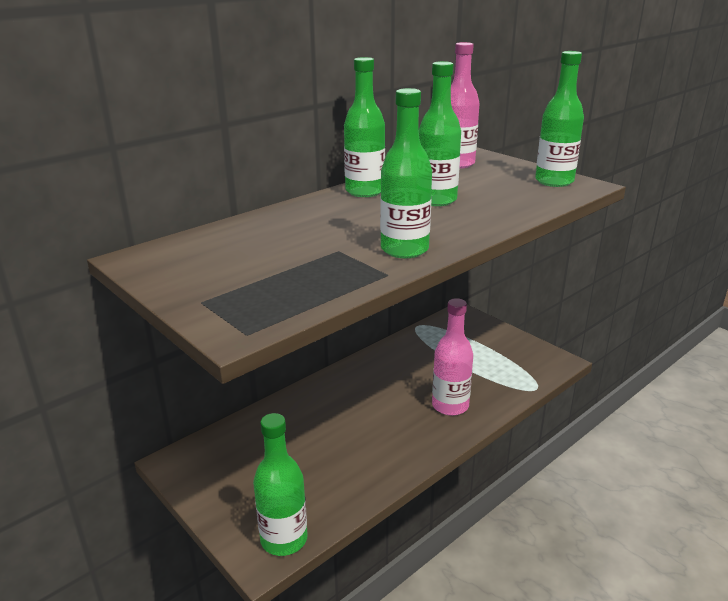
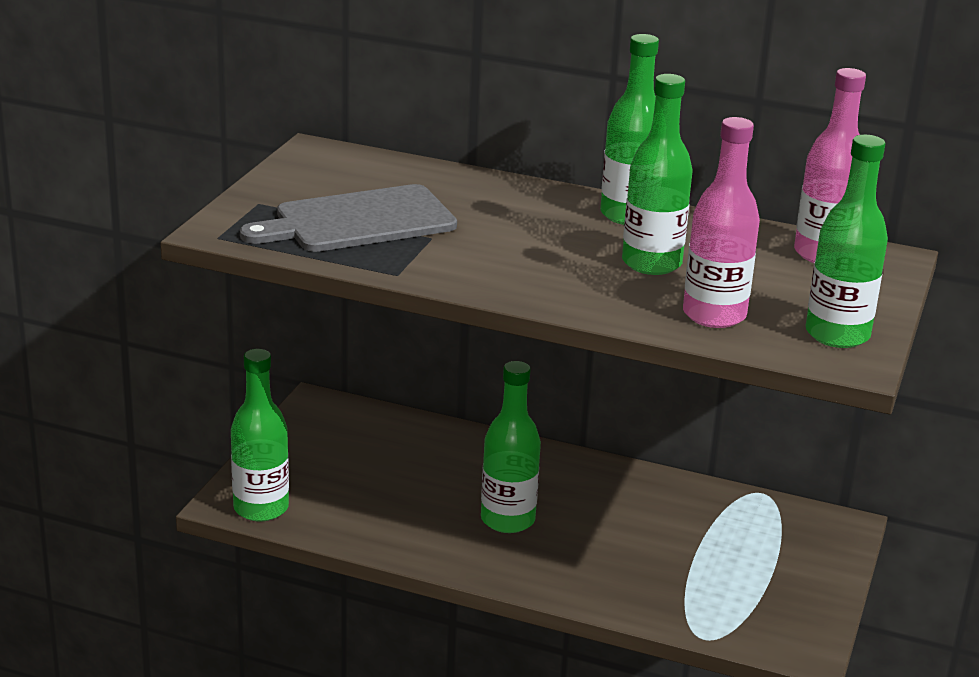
camera: 60 degrees right, 0 degrees up
green bottle [380,88,432,258] -> green bottle moved to [481,361,541,533]
pink bottle [432,298,473,416] -> pink bottle moved to [683,117,760,328]
none -> grey cutting board [240,184,457,252]

